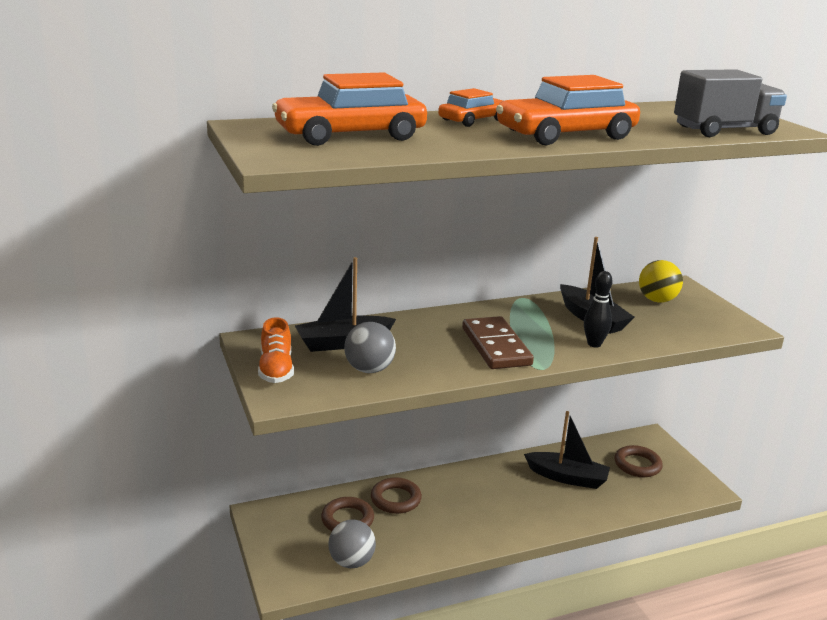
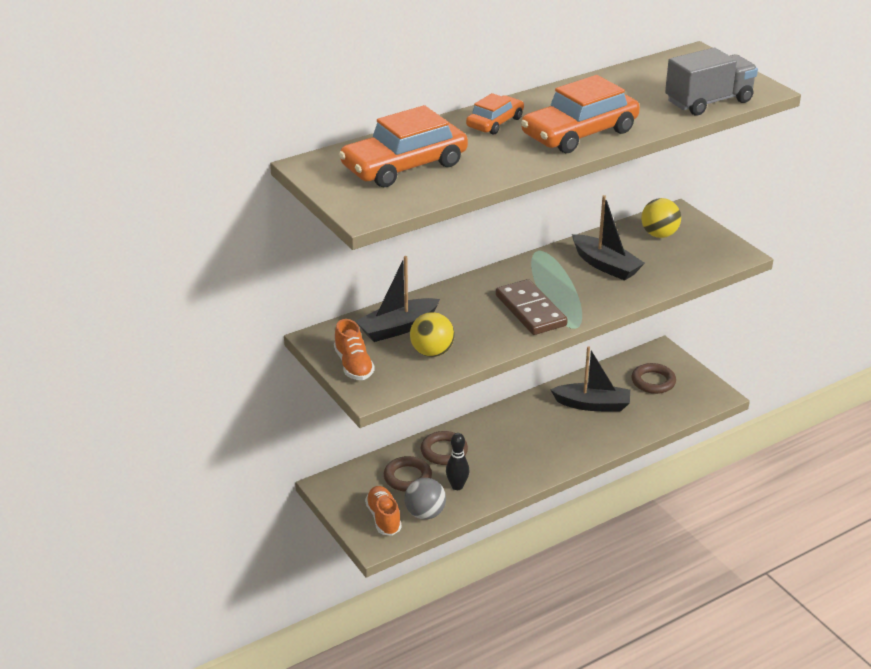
camera: 10 degrees left, 10 degrees up
grey ball [344,322,396,373] -> yellow ball [410,312,455,357]
black bowling pin [584,271,612,347] -> black bowling pin moved to [446,433,469,490]
none -> orange shoe [365,486,402,536]

